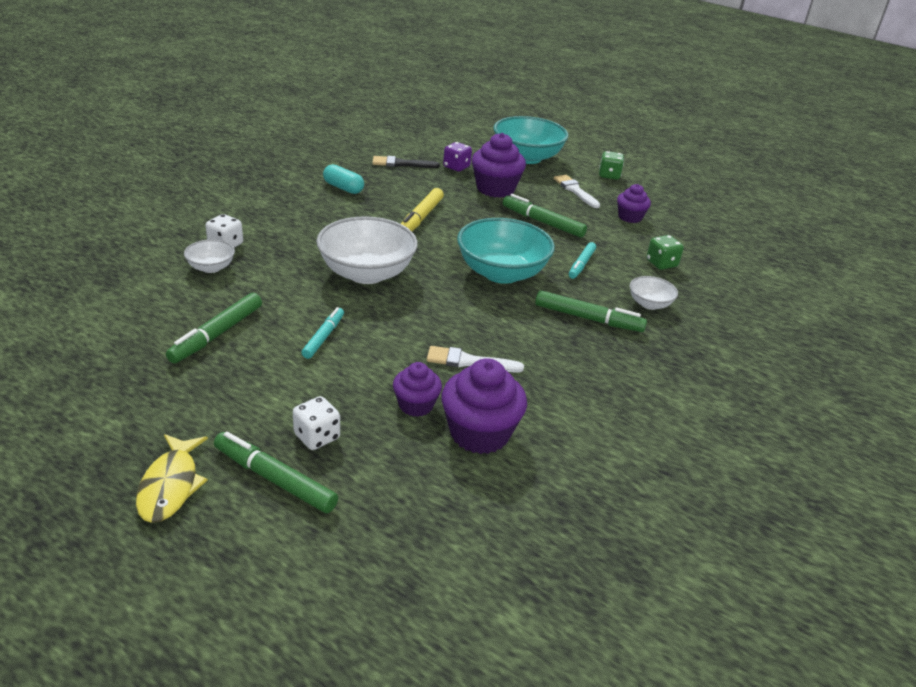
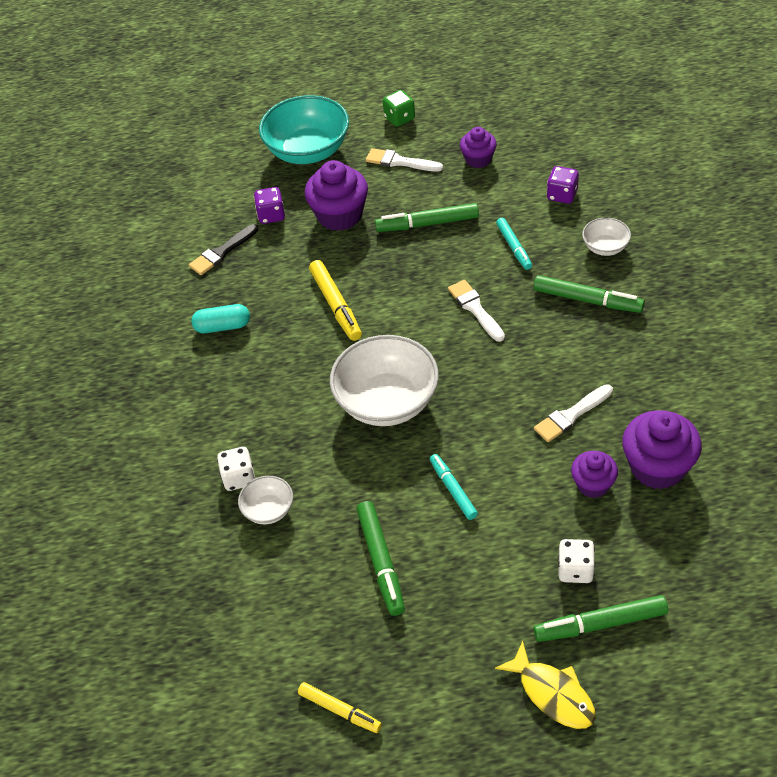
camera: 35 degrees left, 15 degrees up
turquoise bowl [457,218,555,284] -> white brush [448,280,505,342]
green marker [535,290,647,332] -> green marker turned 45 degrees clockwise [533,275,645,313]
green dice [647,235,684,270] -> purple dice [547,166,579,204]
none -> yellow marker [298,682,382,733]

